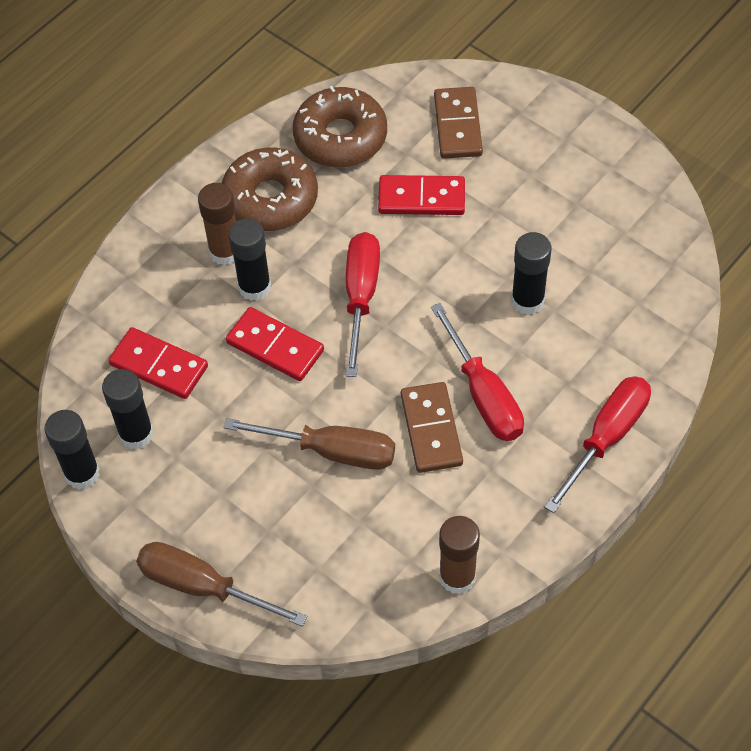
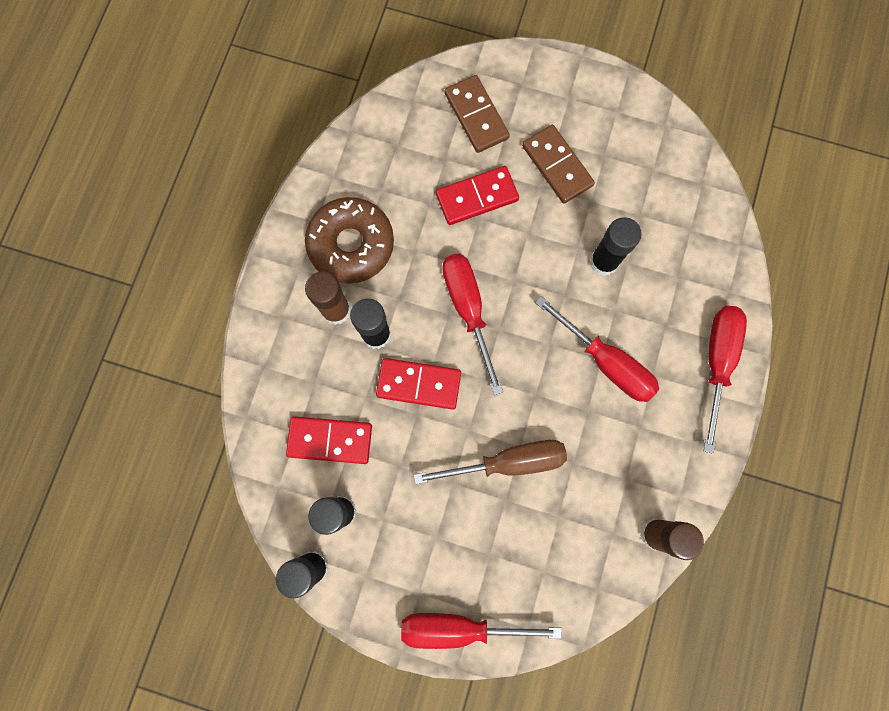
camera: 25 degrees left, 20 degrees up
brown screwdriver [136,542,307,627] -> red screwdriver [401,613,562,649]
brown donut [293,86,387,168] -> none
brown domino [401,382,463,473] -> brown domino moved to [522,125,595,204]

